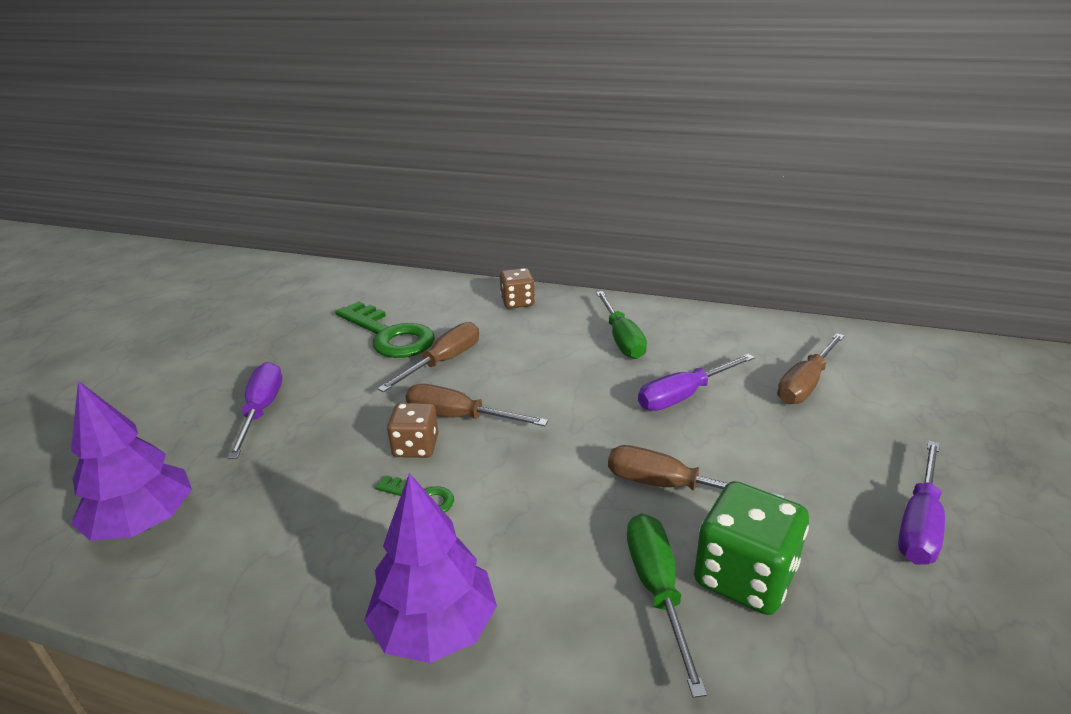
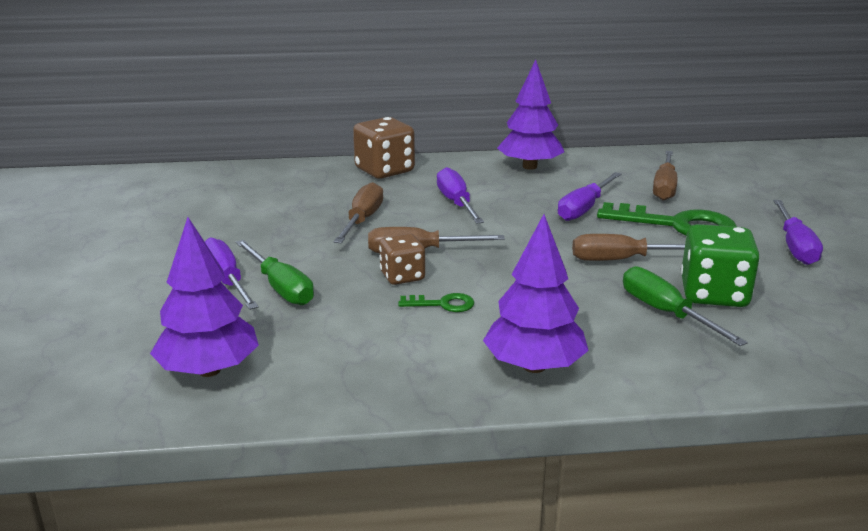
camera: 25 degrees left, 5 degrees down
green key [335,301,435,358] -> green key moved to [597,202,737,235]
brown dice [500,268,535,309] -> brown dice [353,117,415,179], size x1.60
green screwdriver [596,291,647,359] -> green screwdriver moved to [235,240,314,305]
none -> purple screwdriver [437,167,484,224]
none -> purple tree [497,60,564,170]

